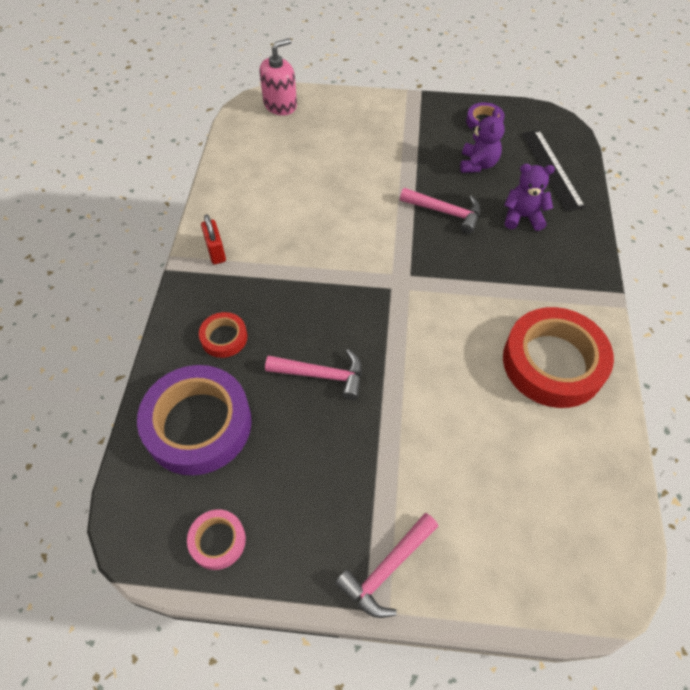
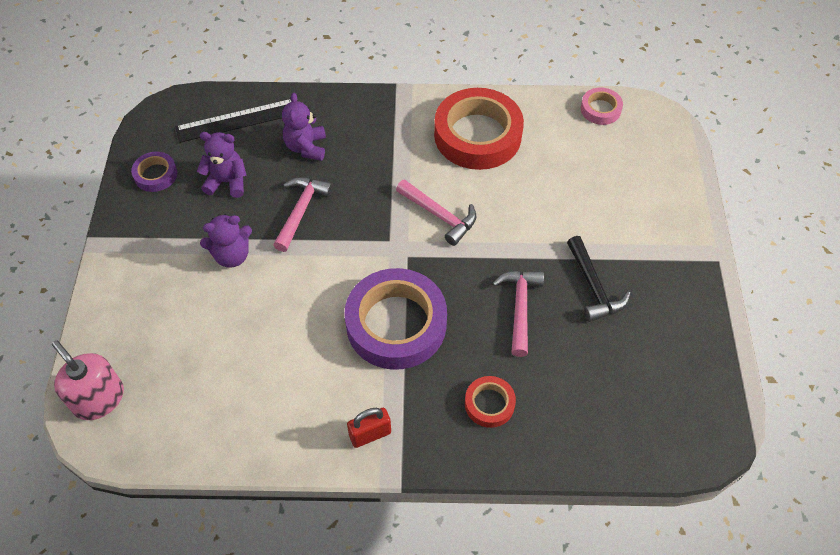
camera: 95 degrees left, 0 degrees up
purple tape [137,365,252,475] -> purple tape moved to [345,268,447,370]
pink tape [187,509,246,570] -> pink tape moved to [581,87,623,125]
pink hammer [335,513,438,618] -> pink hammer moved to [396,179,476,246]
none -> purple teddy bear [200,214,252,268]
none -> black hammer [567,236,631,322]

